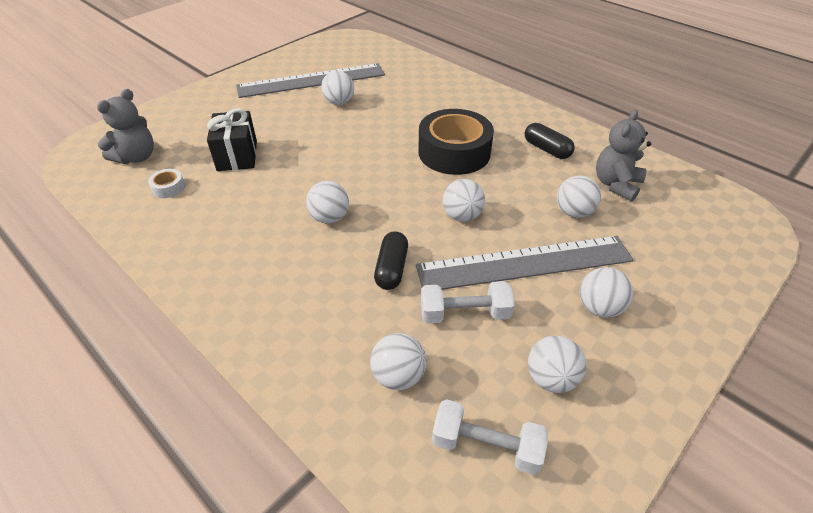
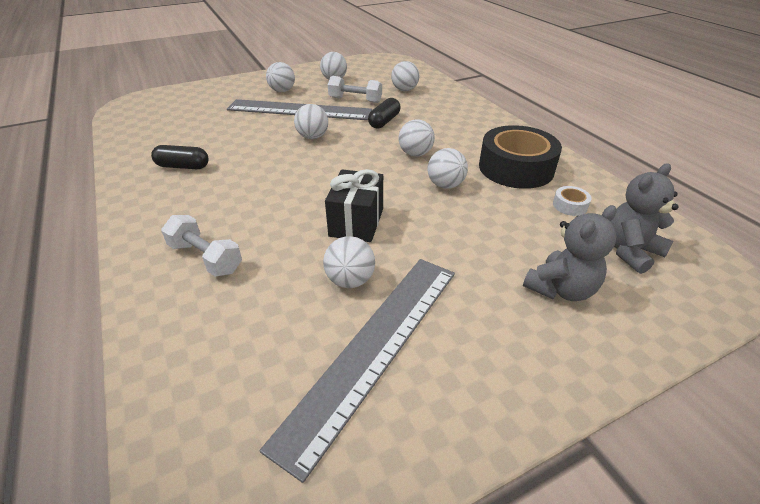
camera: 160 degrees left, 5 degrees down
black gift [207,109,257,171] -> black gift moved to [325,169,383,242]
grey ruler [236,63,385,98] -> grey ruler turned 60 degrees counterclockwise [260,259,455,483]
black tape [418,109,494,175] -> black tape moved to [479,125,562,189]
white dumbbell [432,399,548,475] -> white dumbbell moved to [161,215,242,277]
black capsule [525,123,575,159] -> black capsule turned 60 degrees counterclockwise [151,145,208,169]
white ball [557,176,601,218] -> white ball moved to [427,148,468,189]
grey teddy bear [596,110,651,202] -> grey teddy bear moved to [523,205,617,301]

